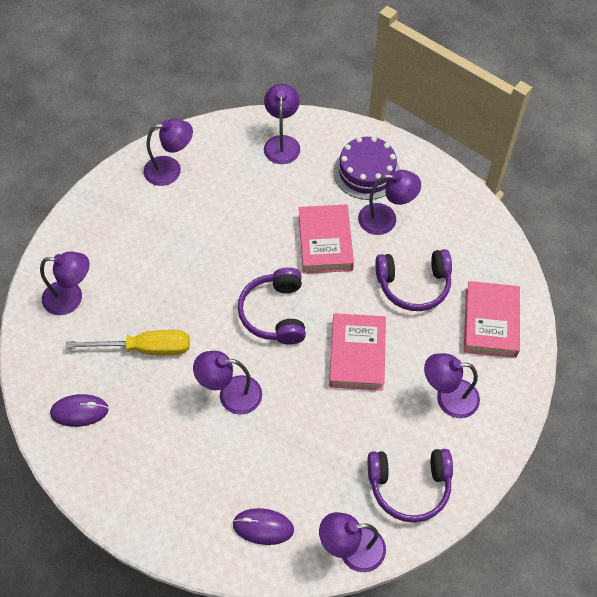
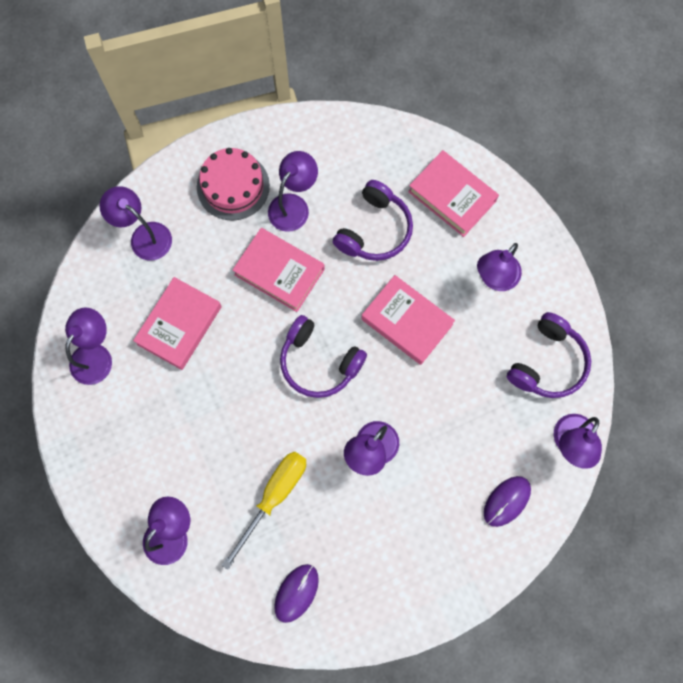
camera: 55 degrees left, 15 degrees up
purple cake [334,136,400,200] -> pink cake [197,148,270,221]
none -> pink book [133,277,222,370]

